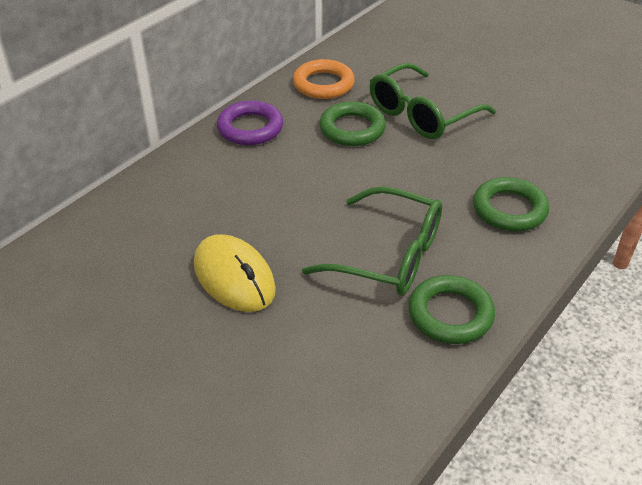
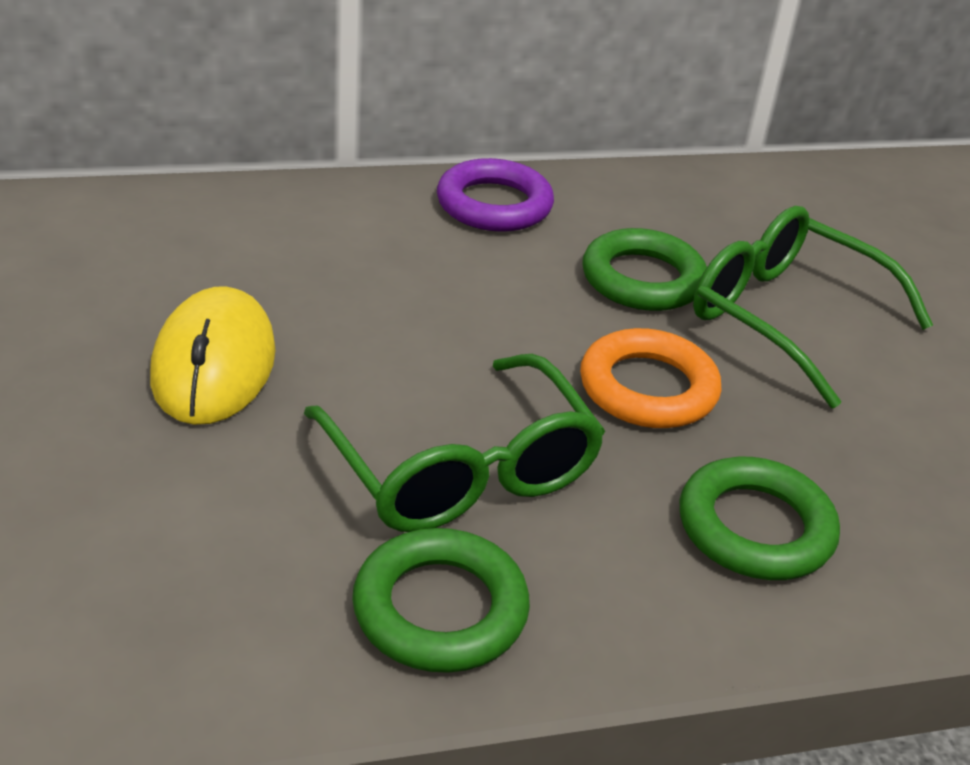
camera: 35 degrees right, 5 degrees down
orange ring [293,59,355,99] -> orange ring moved to [580,328,722,428]
green glasses [370,63,496,139] -> green glasses turned 45 degrees clockwise [693,206,933,408]

